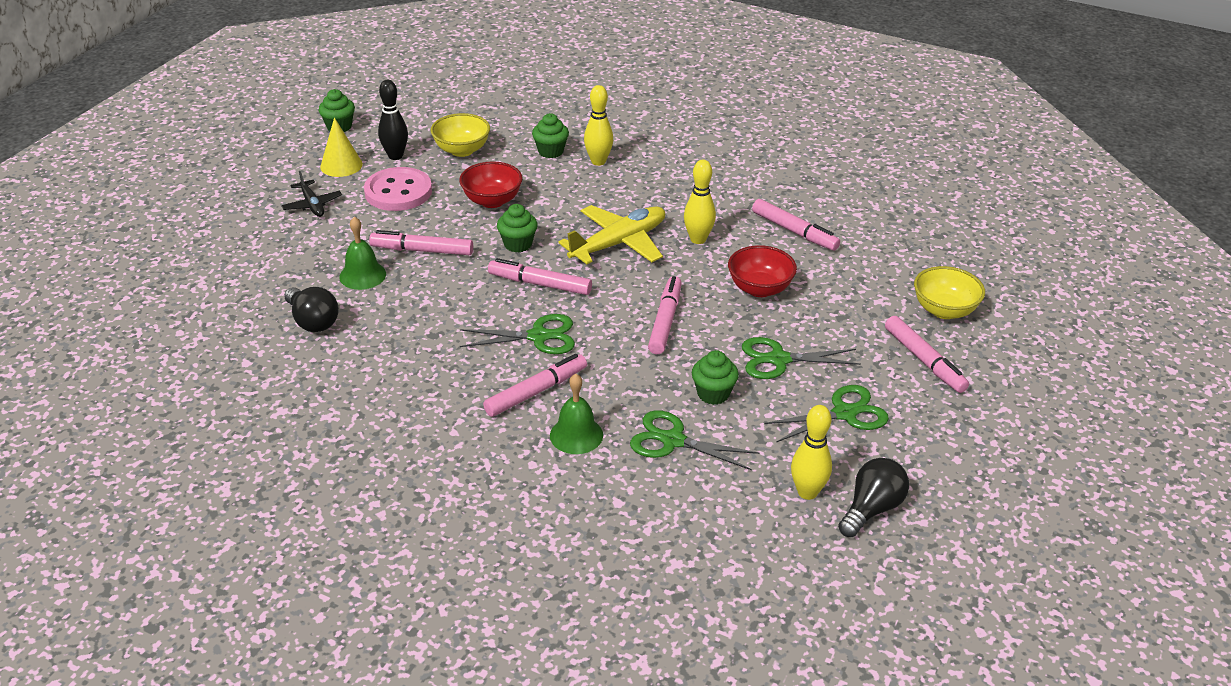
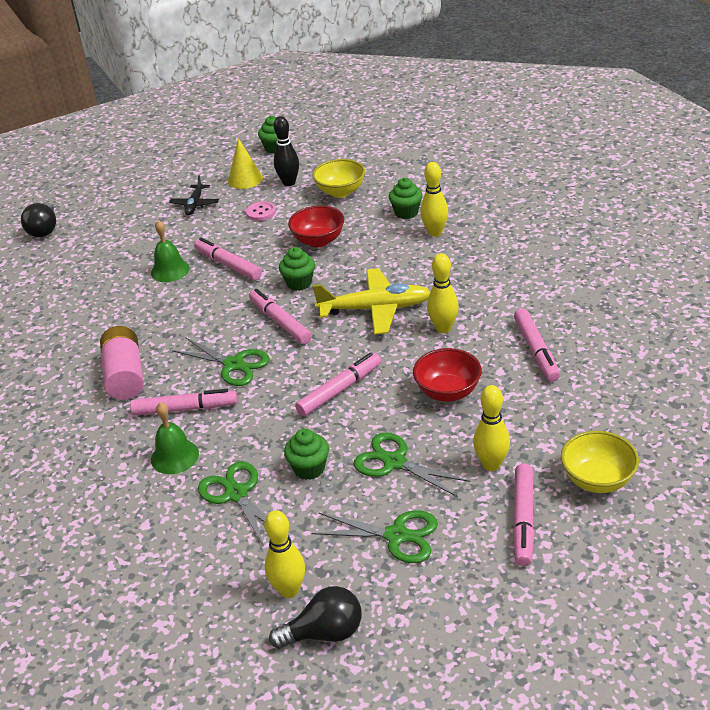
camera: 40 degrees right, 0 degrees up
black light bulb [284,287,339,332] -> black light bulb moved to [21,202,56,237]
pink button [364,167,432,211] -> pink button [246,201,276,221], size x0.52
none -> pink battery [100,326,144,400]
none -> yellow bowling pin [473,385,510,471]

